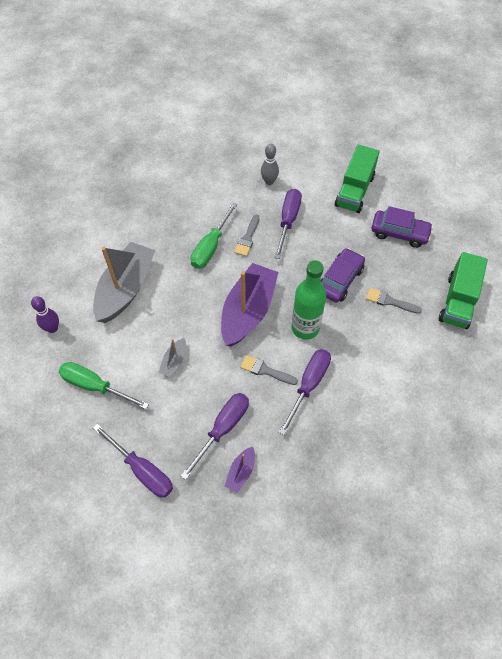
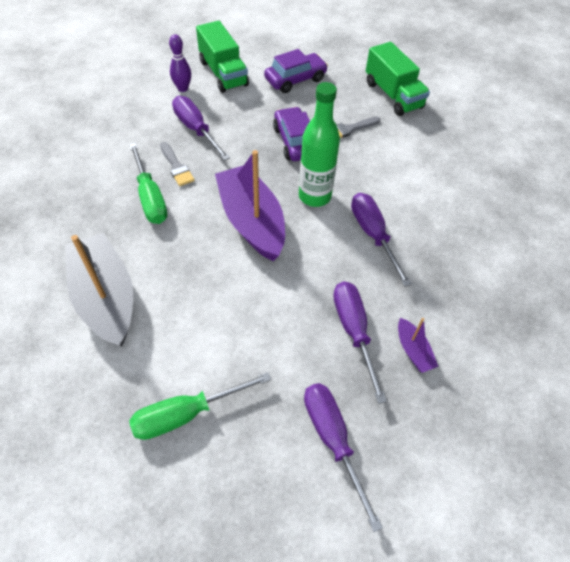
camera: 50 degrees left, 5 degrees down
purple bowling pin [31,296,59,333] -> purple bowling pin moved to [169,34,191,92]
purple screwdriver [93,424,173,498] -> purple screwdriver turned 105 degrees counterclockwise [304,383,383,532]
grey boat [159,338,186,377] -> none
grey brush [240,355,298,385] -> none
grey bowling pin [261,144,279,185] -> none

